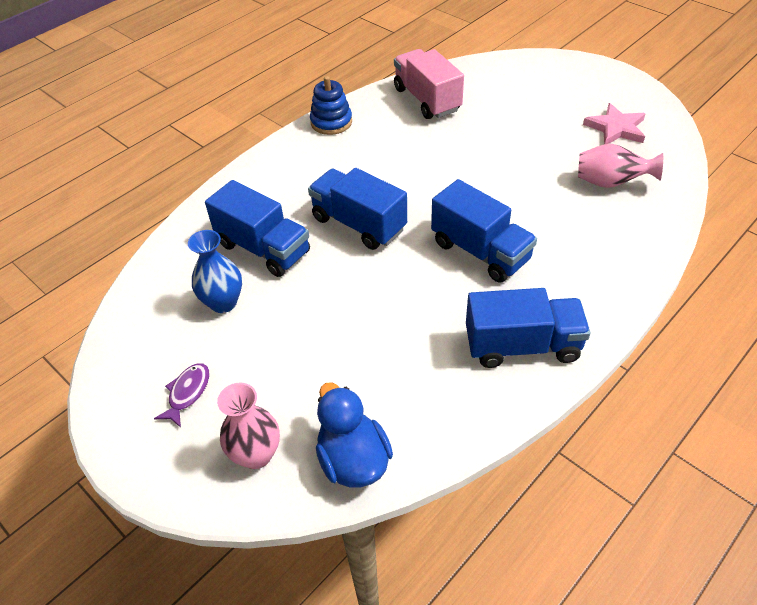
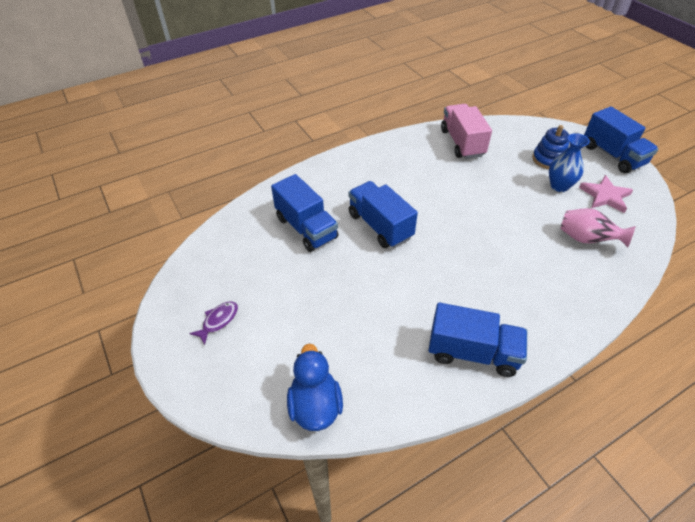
camera: 15 degrees right, 0 degrees up
blue vase [188,230,242,313] -> blue vase moved to [549,133,590,192]
pink vase [217,383,280,469] -> none
blue stacking toy [310,76,352,135] -> blue stacking toy moved to [532,125,569,169]
blue truck [431,179,537,283] -> blue truck moved to [584,106,658,173]

